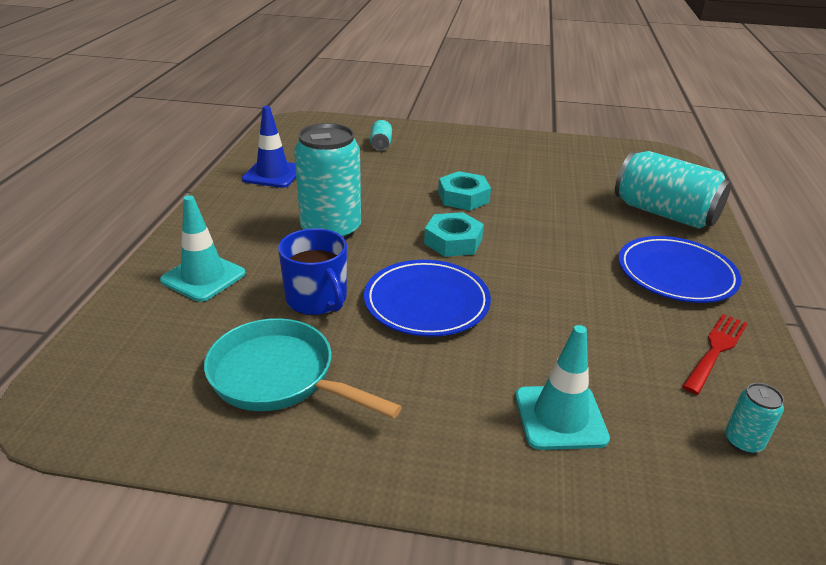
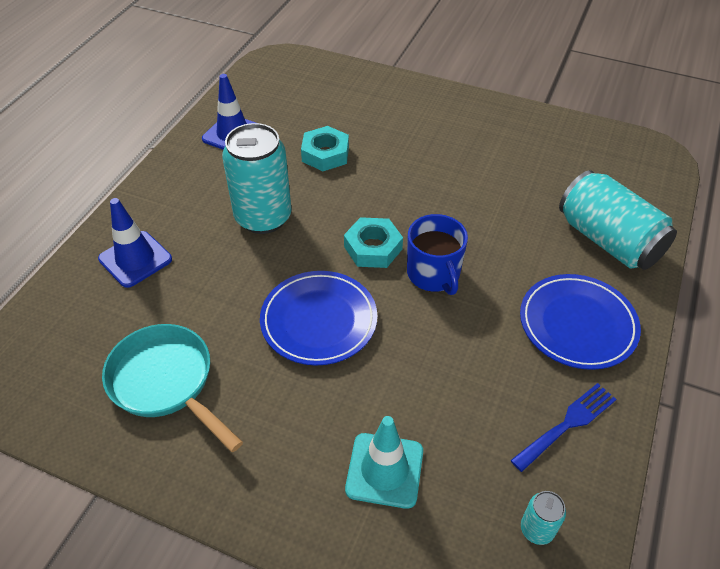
camera: 15 degrees right, 15 degrees up
turquoise traffic cone [160,195,246,302] -> blue traffic cone [98,198,172,288]
blue mug [278,228,347,315] -> blue mug moved to [407,214,468,295]
turquoise can [370,120,392,151] -> none
turquoise nut [438,171,491,210] -> turquoise nut moved to [301,126,349,171]
red fork [682,314,748,395] -> blue fork [510,383,616,472]

